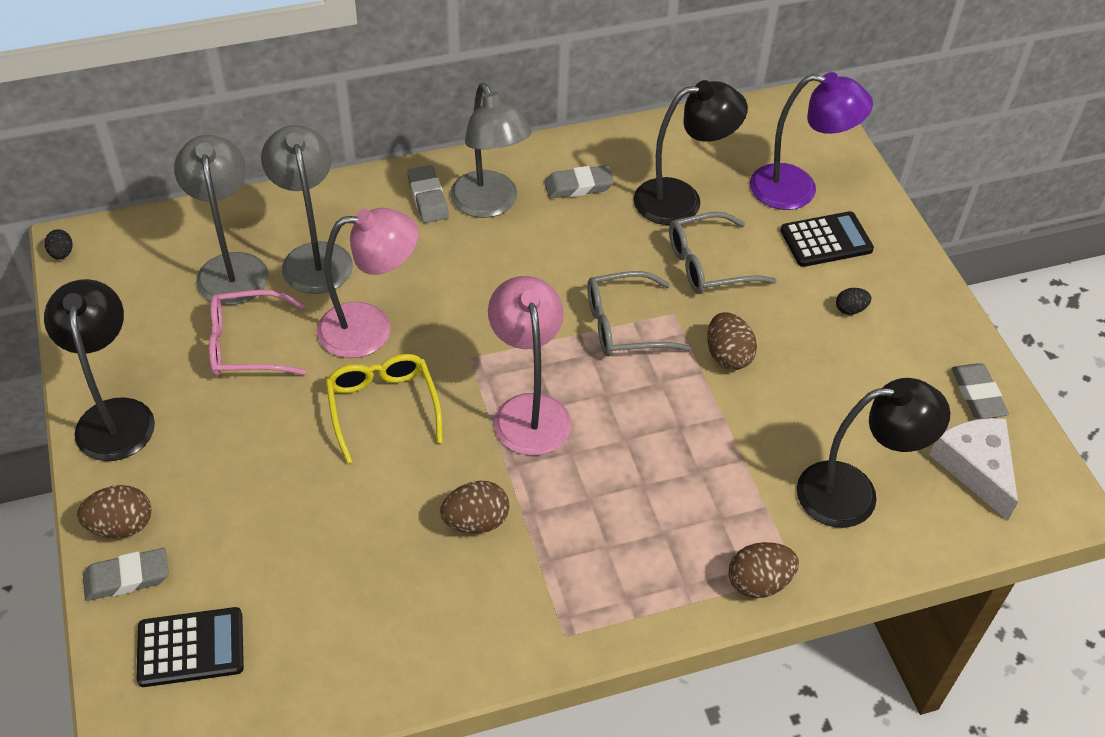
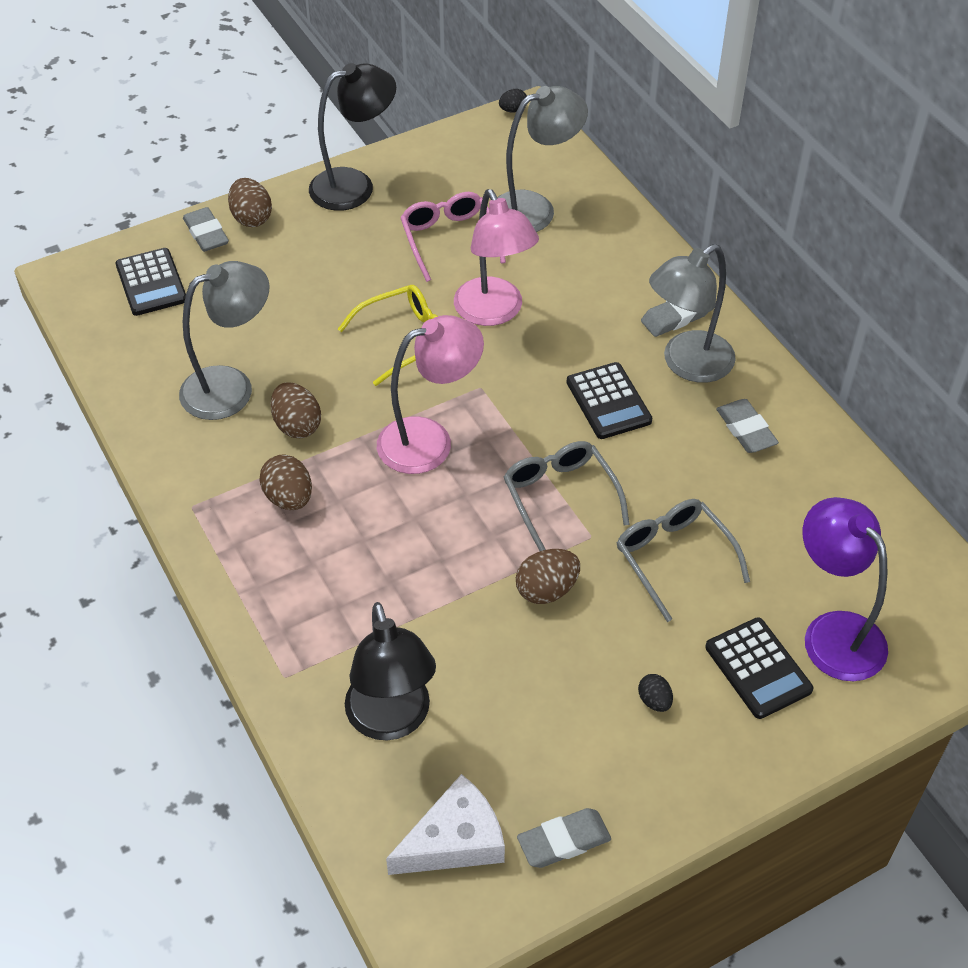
camera: 80 degrees right, 0 degrees up
grey lamp [261,125,353,294] -> grey lamp moved to [179,261,270,420]
black lamp [634,80,748,225] -> none
brown egg [729,542,799,598] -> brown egg moved to [259,454,312,510]
purple lamp [750,72,873,210] -> purple lamp turned 150 degrees clockwise [802,497,888,681]
none -> black calculator [566,362,652,439]

